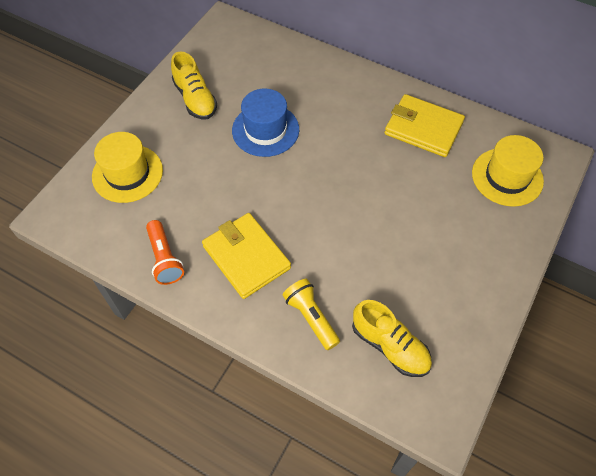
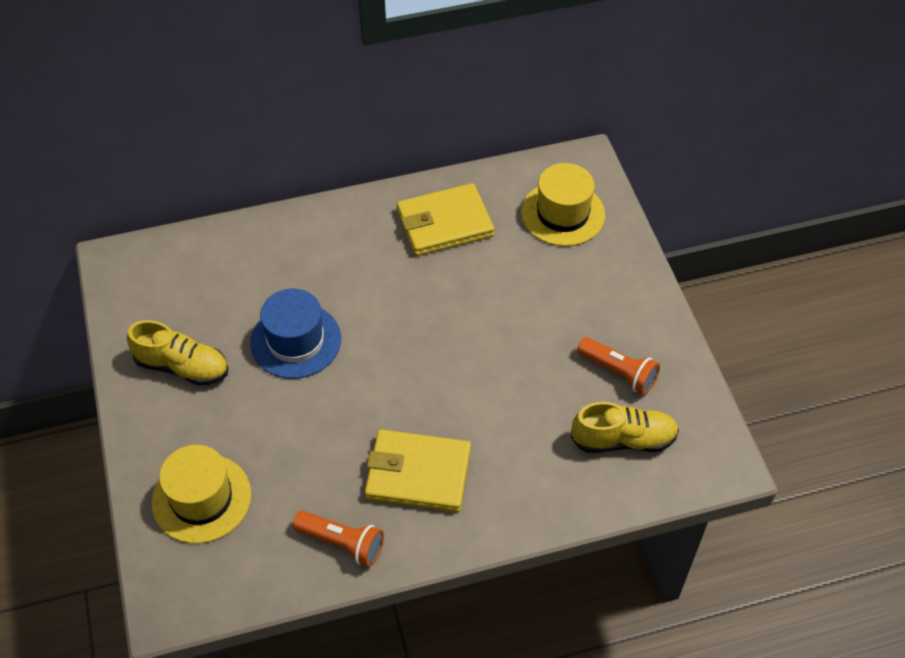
camera: 45 degrees left, 5 degrees down
yellow flashlight [283,279,340,350] -> none
none -> orange flashlight [577,337,660,395]

